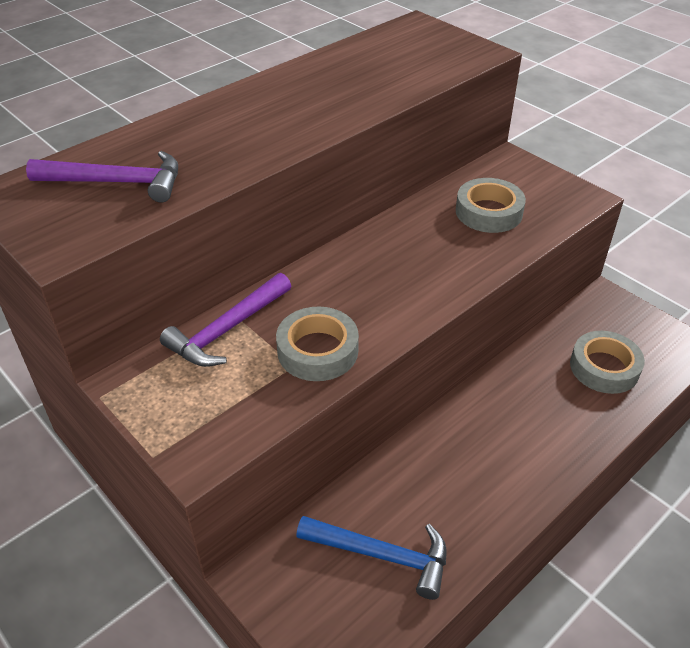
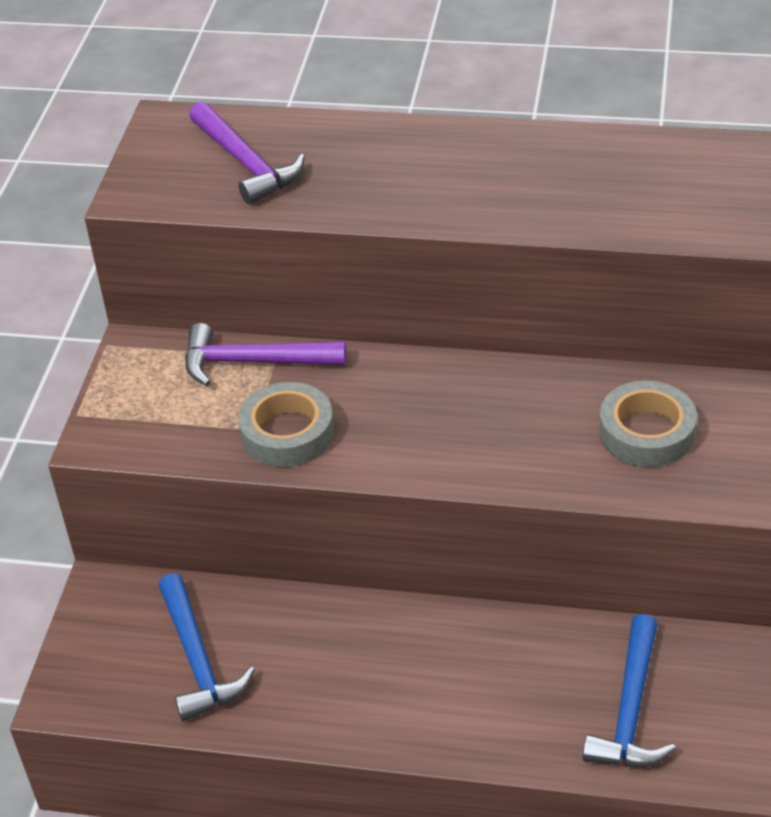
camera: 55 degrees right, 0 degrees up
grey tape [570,331,645,394] -> blue hammer [583,614,676,767]

